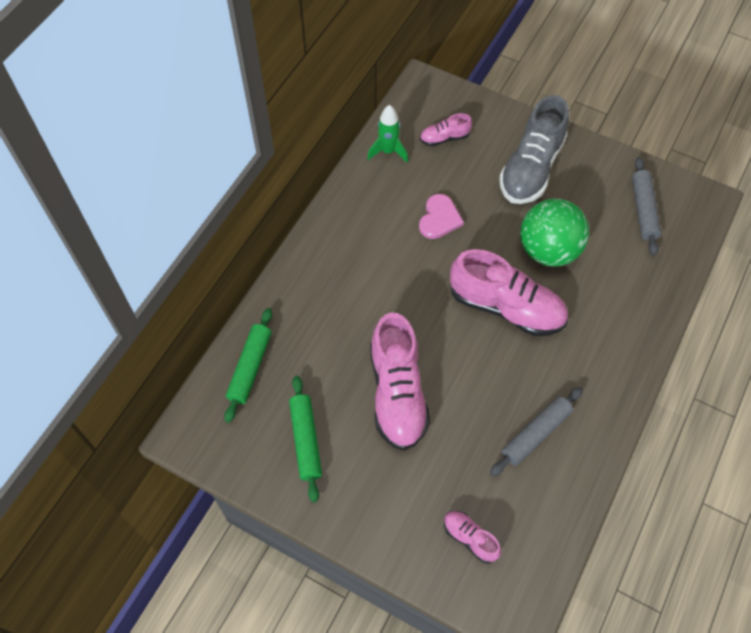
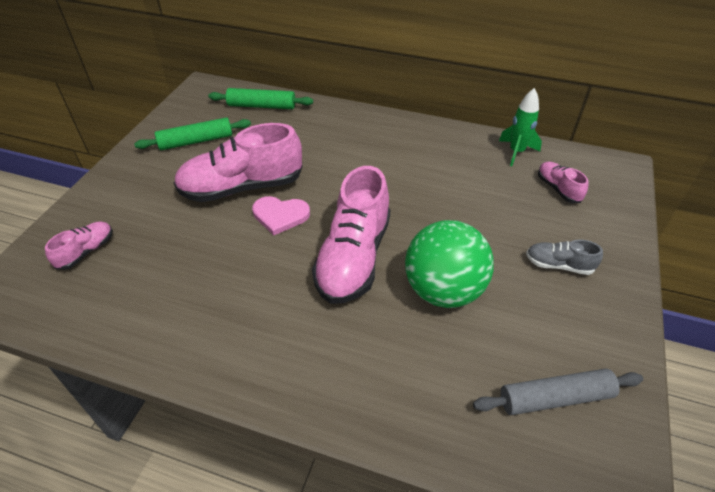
camera: 80 degrees right, 15 degrees down
pink heart [419,194,464,239] -> pink heart moved to [252,196,310,235]
grey rolling pin [490,387,583,476] -> none
grey shoe [499,95,569,204] -> grey shoe [526,239,603,275], size x0.48

